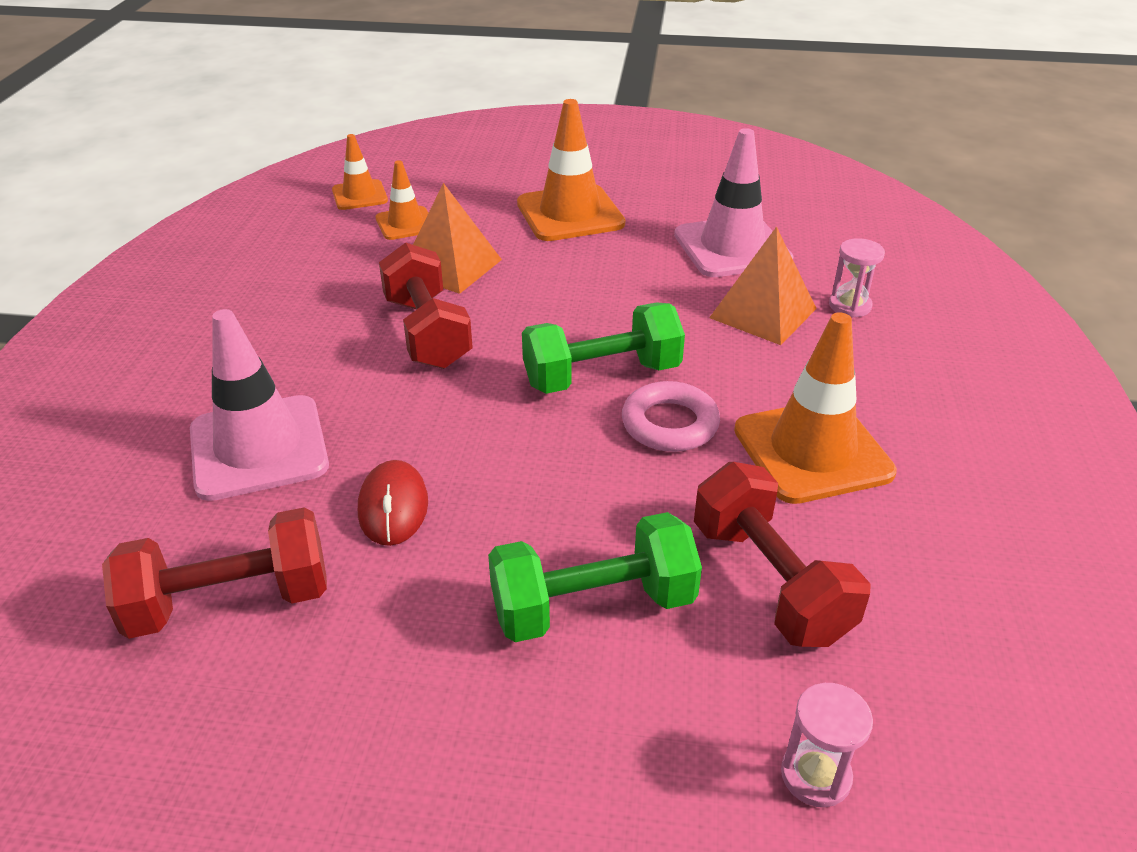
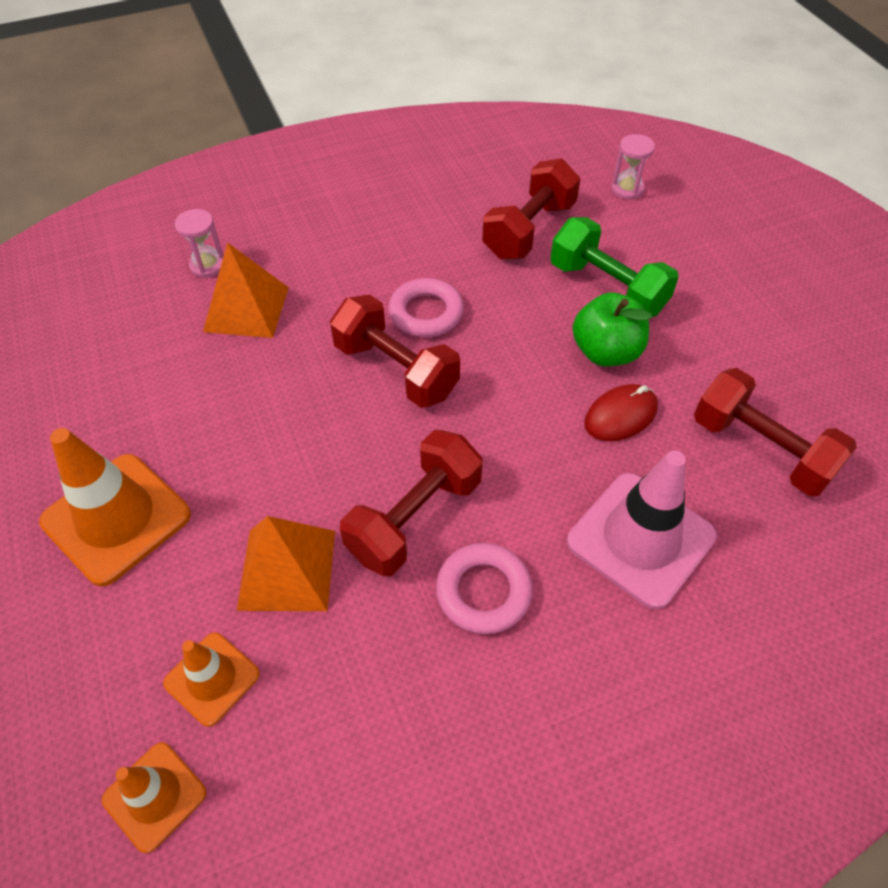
camera: 120 degrees left, 15 degrees up
green dumbbell [522,302,685,394] -> red dumbbell [330,294,460,408]
pink traffic cone [674,128,794,277] -> none
orange traffic cone [734,312,897,504] -> none
none -> pink ring [436,543,533,634]
none -> green apple [573,292,652,367]

